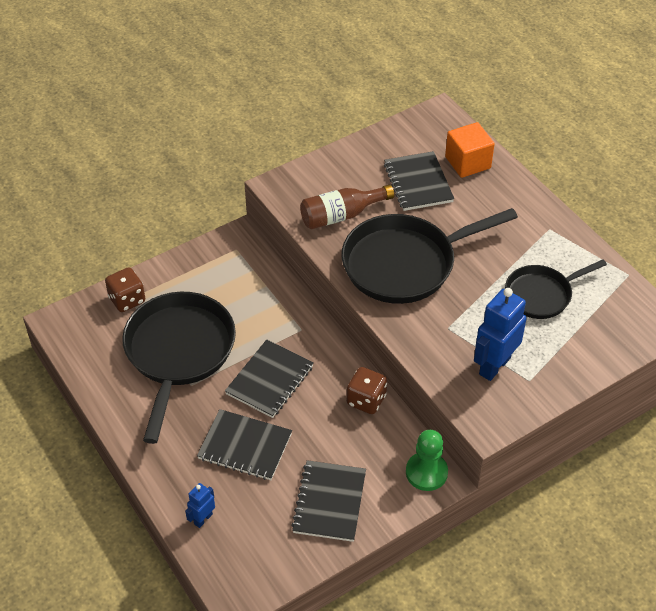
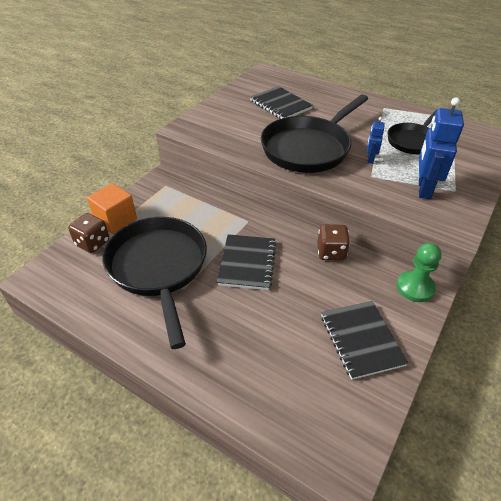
camera: 25 degrees left, 5 degrees down
blue robot [185,483,215,528] -> blue robot moved to [367,117,385,164]
black notebook [197,409,292,480] -> none
brown bottle [300,185,394,230] -> none
orange cube [445,122,495,178] -> orange cube moved to [87,183,137,234]

